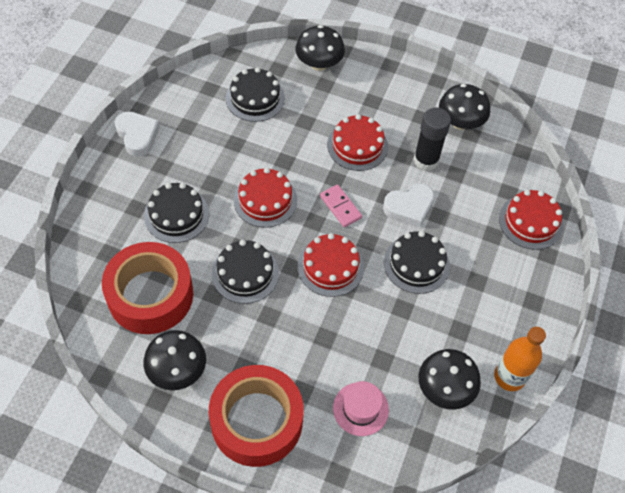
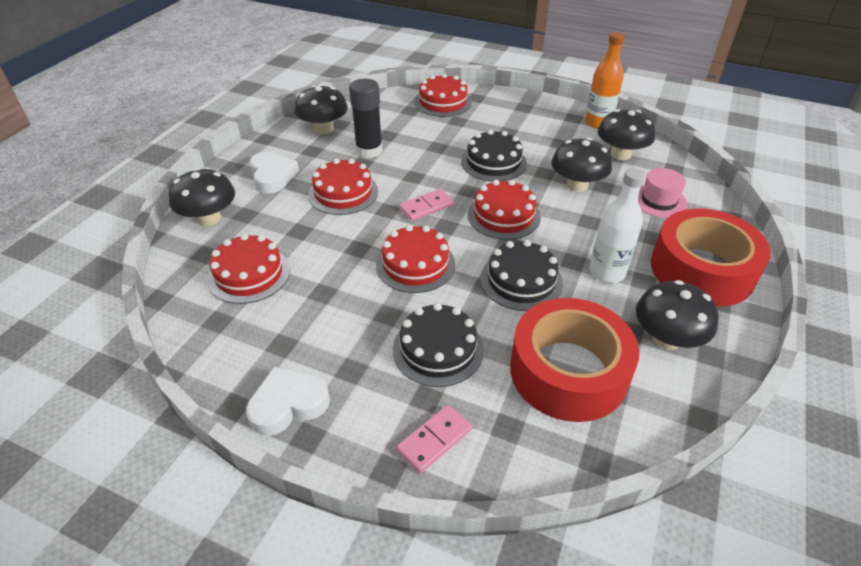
camera: 85 degrees left, 15 degrees down
black cake [226,67,285,122] -> red cake [207,234,290,304]
white heart [383,183,434,228] -> white heart moved to [250,152,299,194]
none -> pink domino [397,405,472,473]
none -> black mushroom [551,138,612,192]
none -> white bottle [589,168,645,283]

